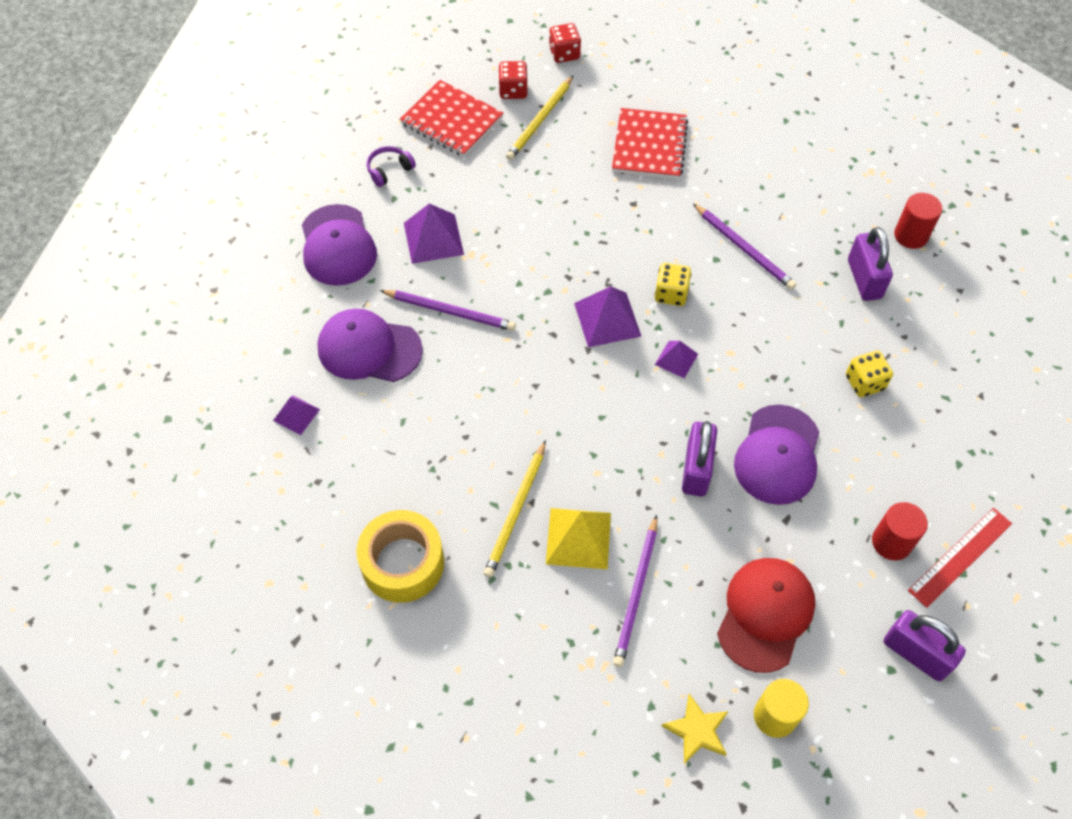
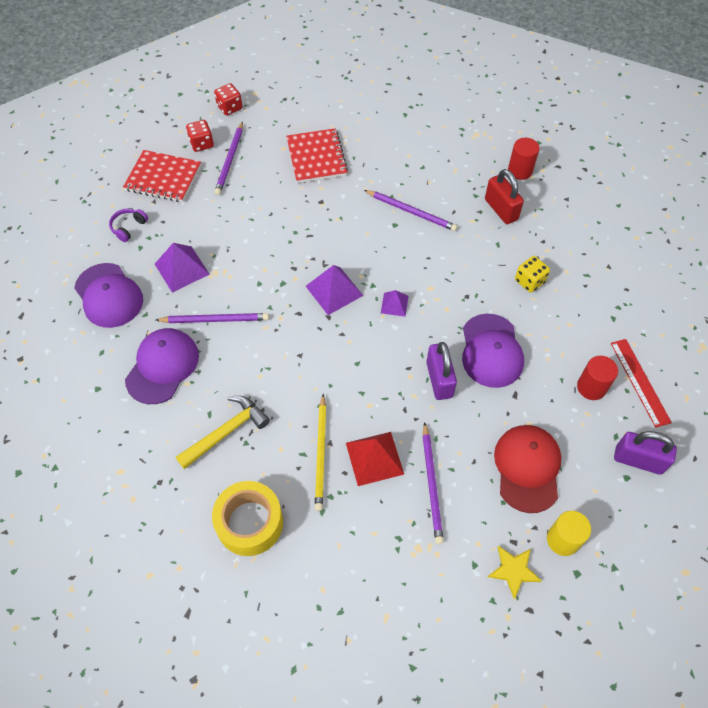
camera: 20 degrees left, 0 degrees up
purple pyramid [273,395,320,435] -> none
purple cap [317,309,423,382] -> purple cap turned 120 degrees clockwise [125,328,199,404]
yellow pencil [506,76,573,160] -> purple pencil [214,122,243,195]
yellow pyramid [546,508,611,569] -> red pyramid [346,432,404,486]
yellow dice [655,263,691,306] -> none
purple padlock [848,227,893,301] -> red padlock [485,169,524,224]
red ruler [908,508,1012,608] -> red ruler turned 45 degrees counterclockwise [611,339,672,428]
none -> yellow hammer [175,396,270,469]

